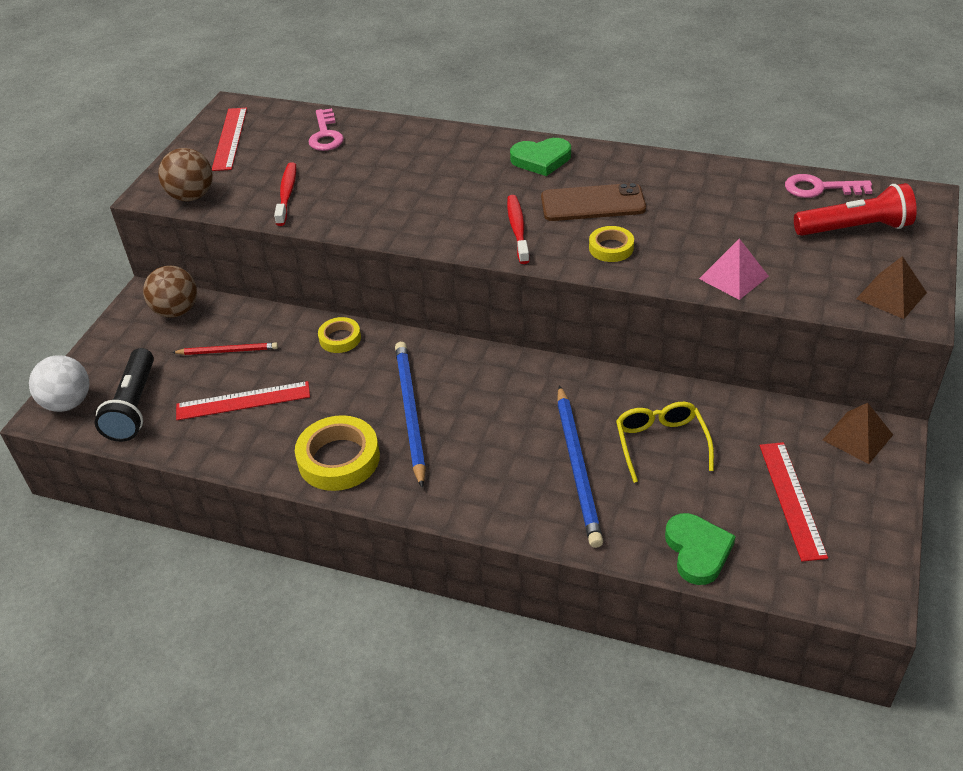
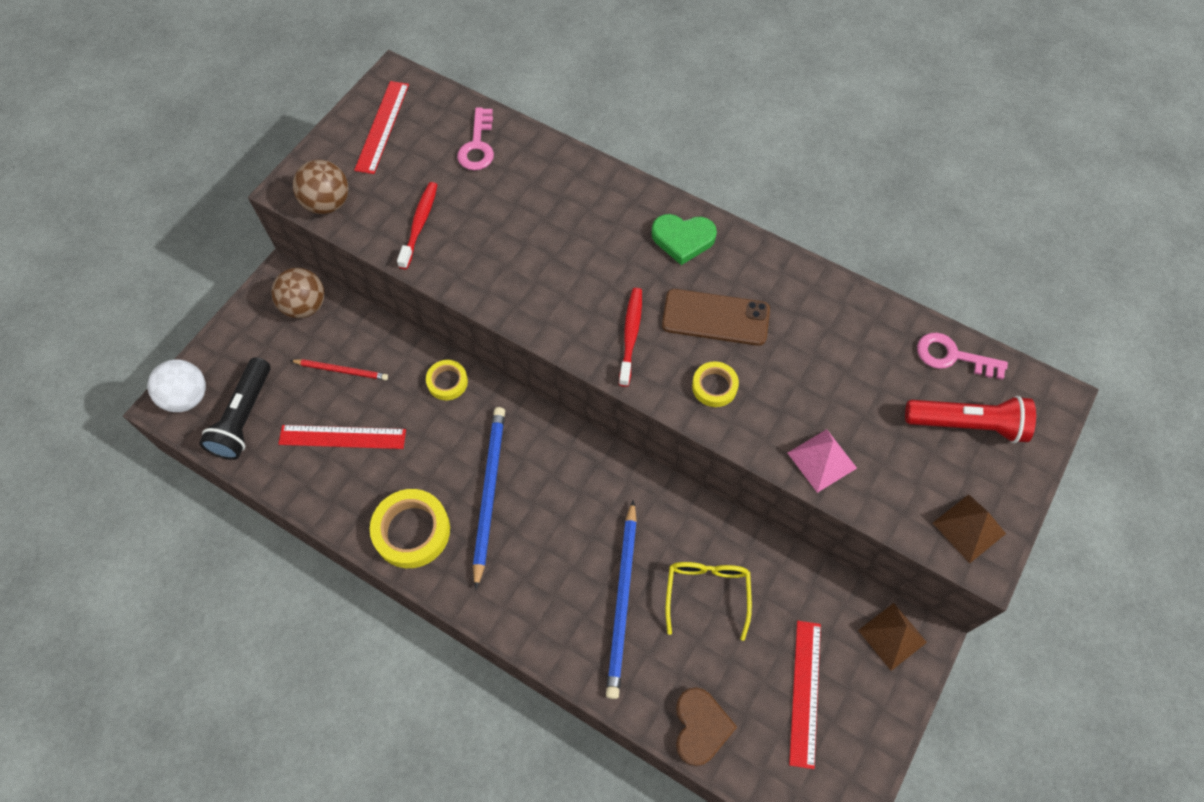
camera: 10 degrees right, 20 degrees up
green heart [665,513,736,585] -> brown heart [676,687,737,766]

